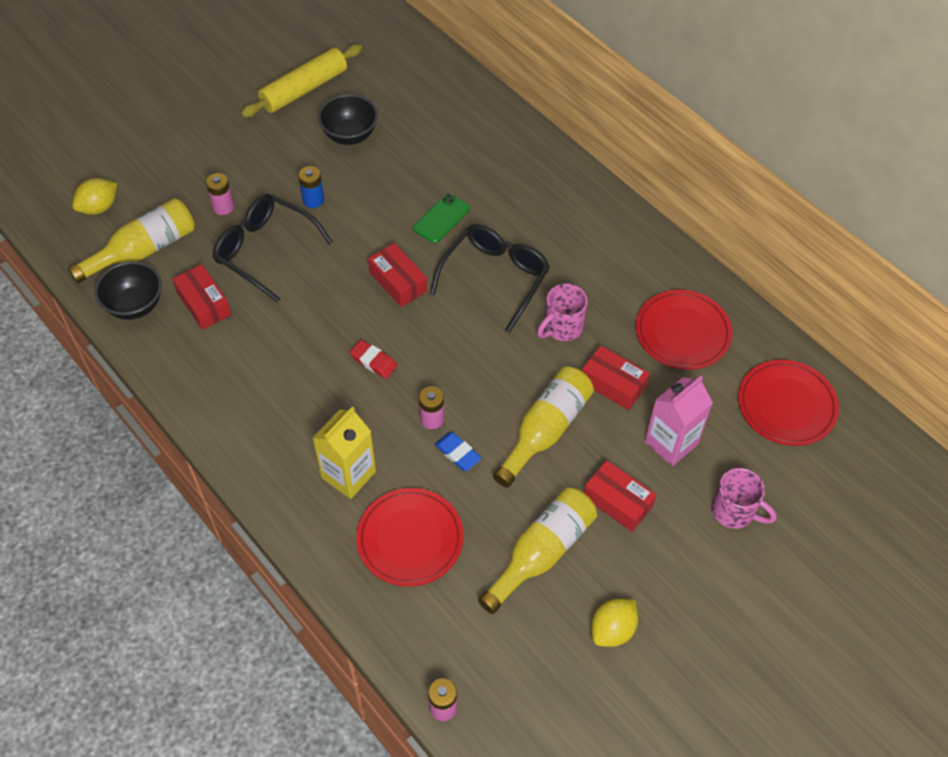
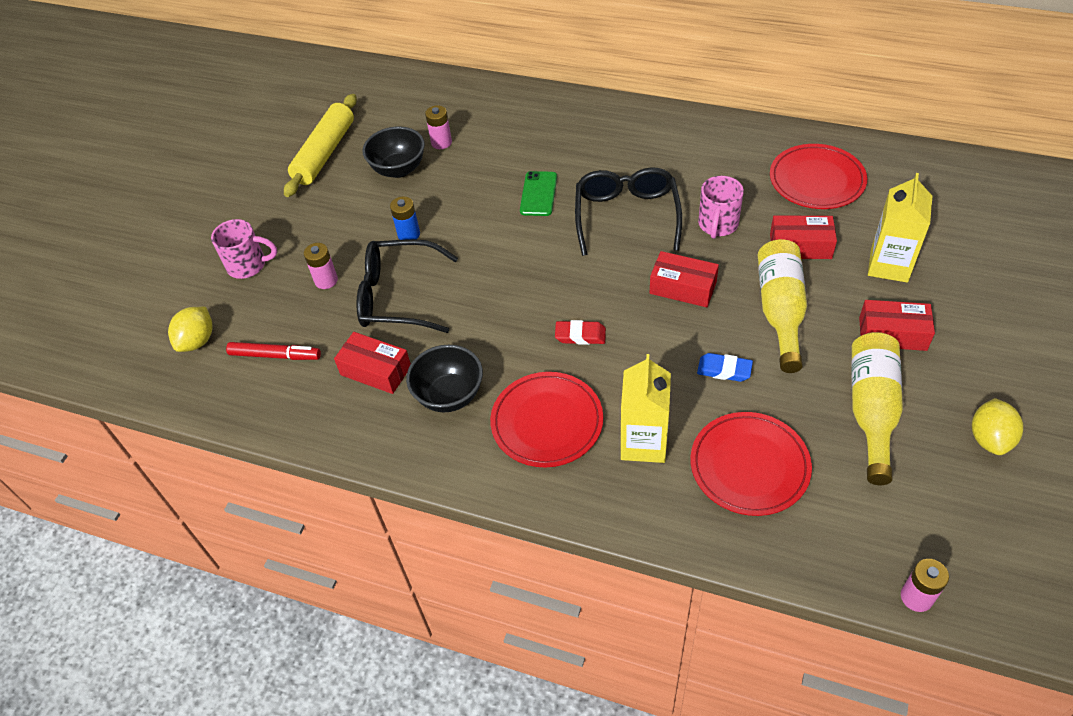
camera: 25 degrees left, 5 degrees down
yellow bottle [68,198,195,284] -> red marker [226,342,321,360]
black bowl [94,261,162,320] -> black bowl moved to [406,345,483,412]
red box [368,243,427,307] -> red box moved to [650,251,719,307]
pink battery [419,386,444,429] -> pink battery moved to [425,105,452,149]
pink carton [645,376,713,466] -> yellow carton [868,173,932,283]
pink mug [711,468,777,529] -> pink mug moved to [211,219,277,279]
red plate [738,360,839,446] -> red plate moved to [490,372,603,467]

